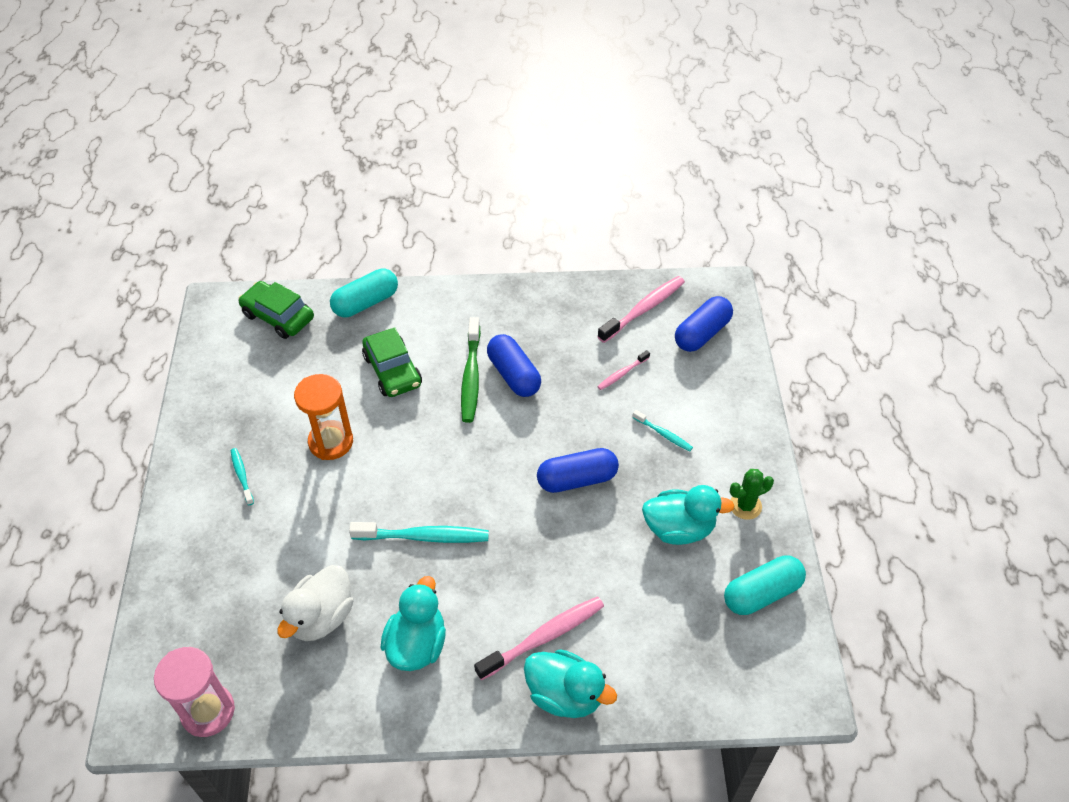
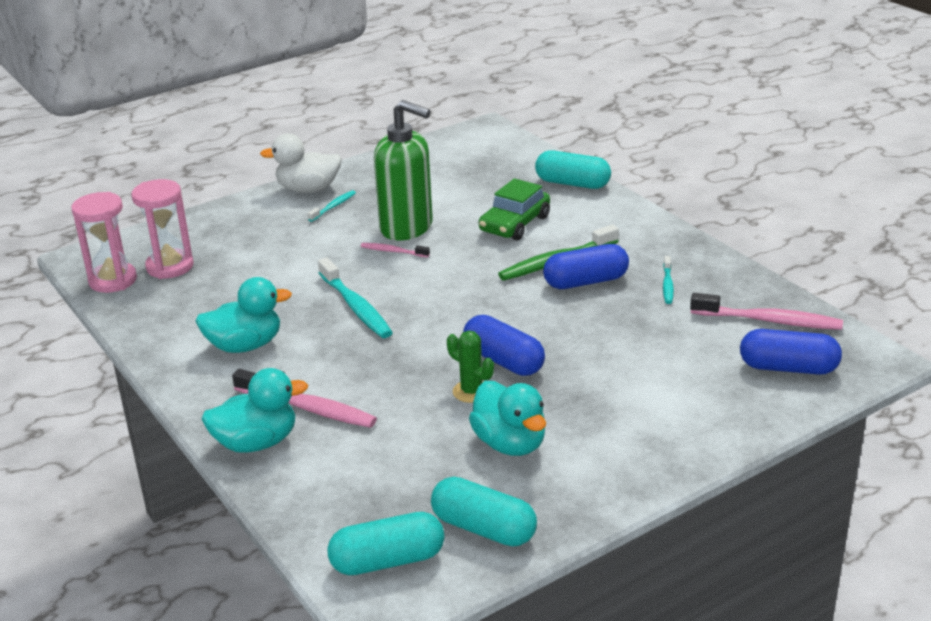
camera: 60 degrees right, 20 degrees down
green car [238,281,314,339] -> none
white duck [277,565,353,641] -> white duck moved to [260,134,342,193]
orange hourglass [294,374,353,460] -> green soap dispenser [374,100,433,241]
blue capsule [487,334,541,397] -> blue capsule turned 45 degrees clockwise [543,244,629,289]
turquoise duck [524,649,617,718] -> turquoise duck turned 105 degrees counterclockwise [201,368,308,453]
pink toothbrush [597,350,650,390] -> pink toothbrush moved to [361,243,430,257]
turquoise toothbrush [632,410,693,451] -> turquoise toothbrush moved to [663,256,674,304]
green cactus [730,469,774,520] -> green cactus moved to [447,331,494,403]
none -> pink hourglass [131,179,193,279]
none -> turquoise capsule [327,512,444,575]

